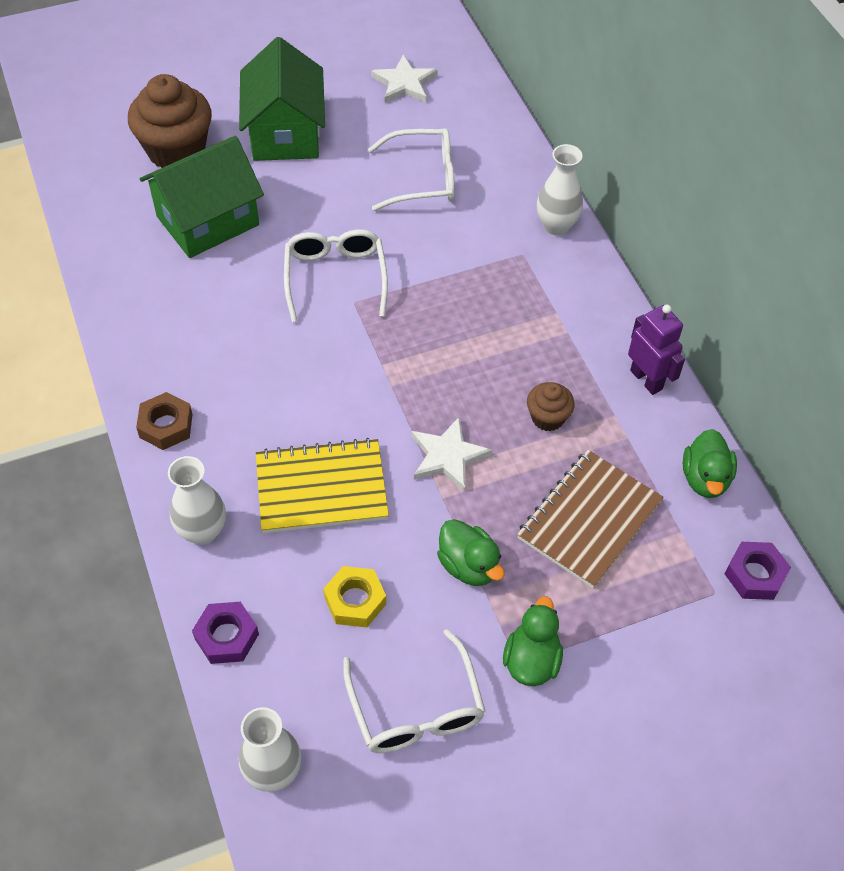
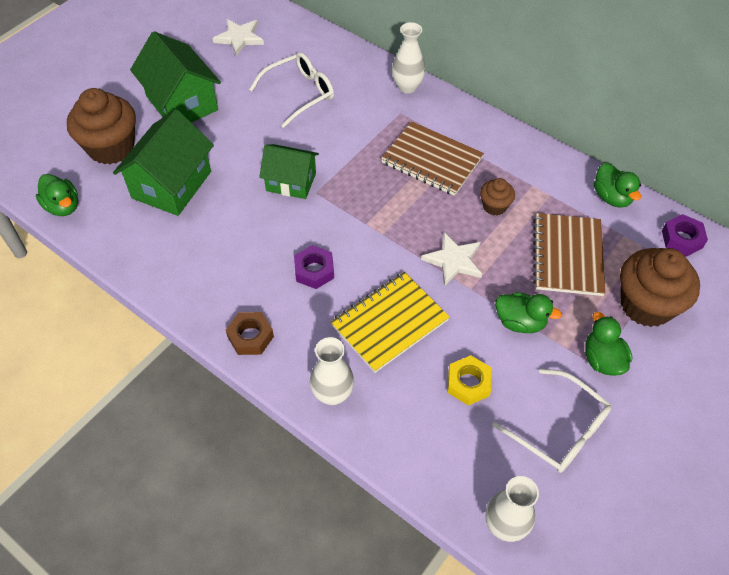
camera: 30 degrees left, 0 degrees up
purple nut [192,602,259,664] -> purple nut moved to [294,245,334,289]
white glasses [284,229,388,322] -> green house [259,144,319,199]
purple robot [628,305,685,395] -> none
none -> green duck [36,174,78,216]
none -> brown notebook [381,121,484,196]
none -> brown cupcake [620,248,700,327]

